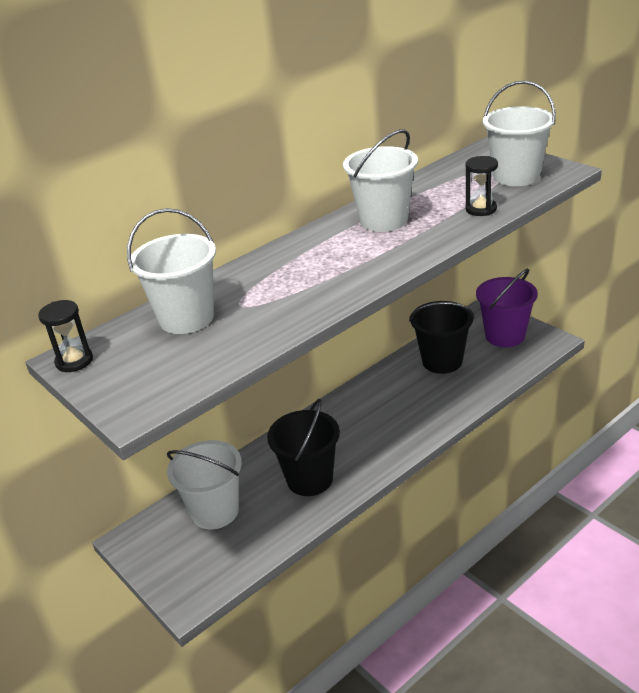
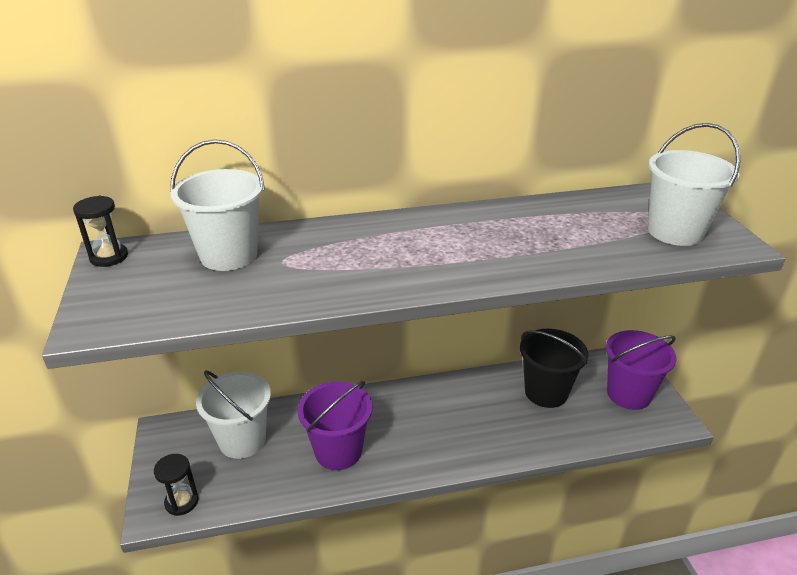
camera: 25 degrees right, 0 degrees up
black bucket [267,399,340,496] -> purple bucket [298,381,372,470]
white bucket [343,129,418,232] -> none
black hourglass [465,156,498,216] -> black hourglass moved to [154,454,199,516]

